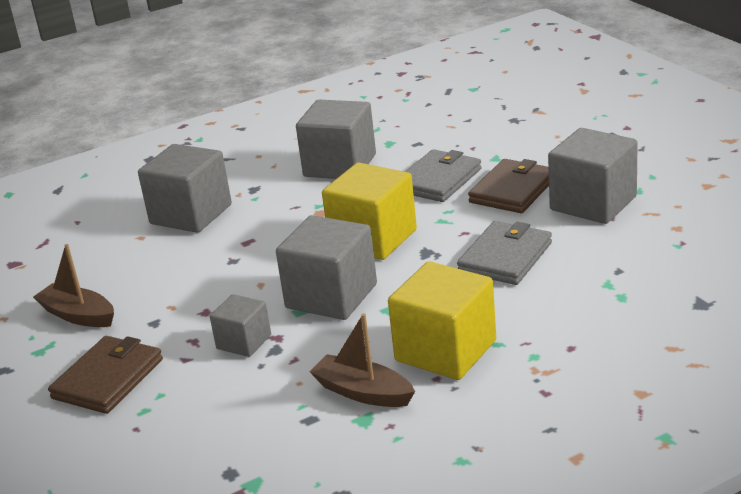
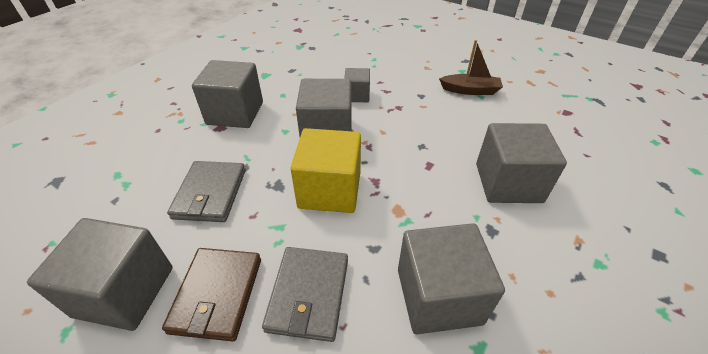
camera: 150 degrees right, 15 degrees up
brown wallet [48,336,163,414] -> none
brown boat [310,313,415,407] -> none
yellow cube [388,261,496,380] -> grey cube [192,60,263,128]

